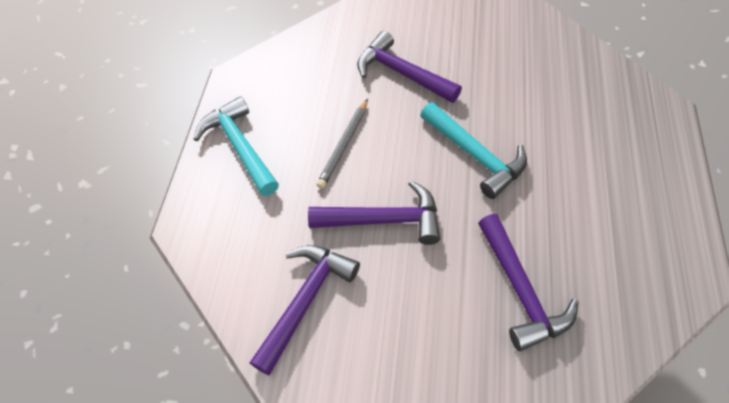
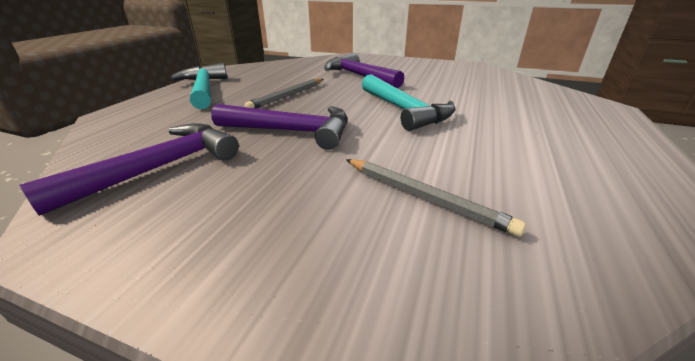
camera: 10 degrees right, 25 degrees down
purple hammer [478,214,578,351] -> grey pencil [346,159,526,237]

